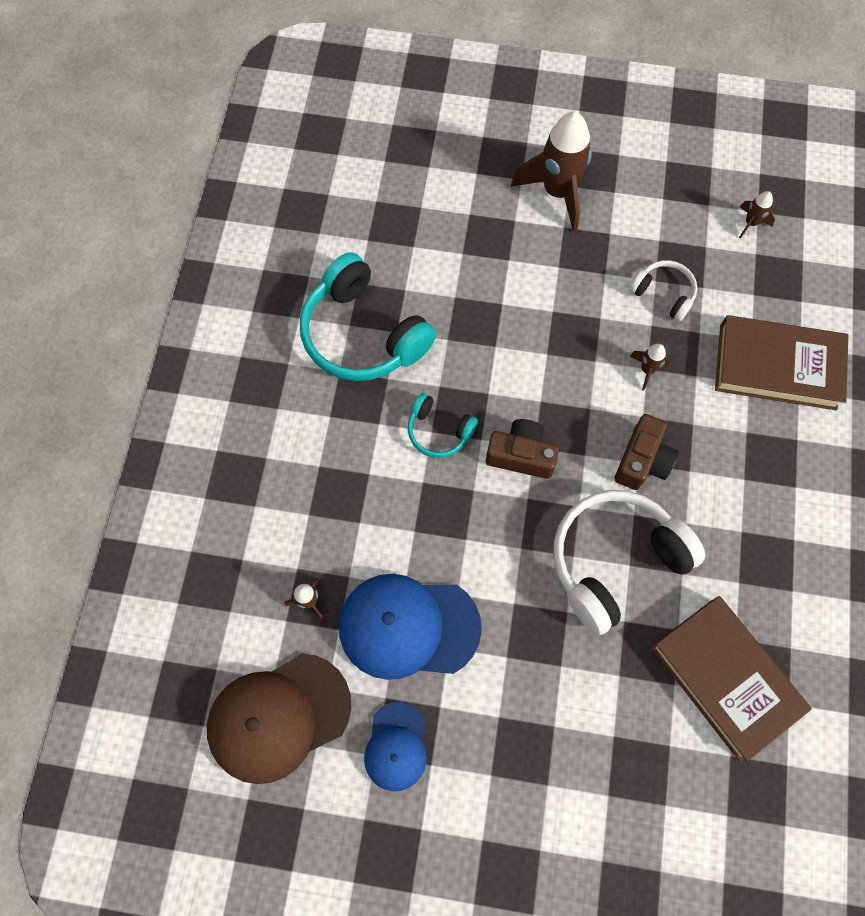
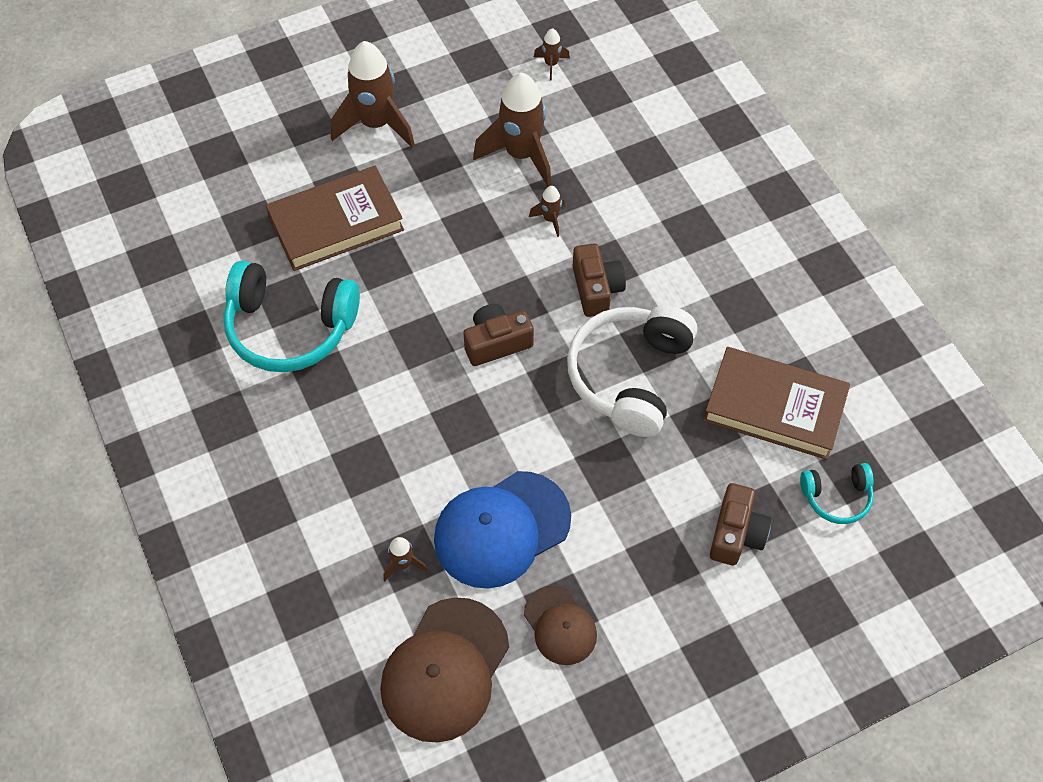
camera: 35 degrees left, 10 degrees down
blue cap [364,702,427,791] -> brown cap [524,586,597,665]
turquoise headphones [408,393,478,458] -> turquoise headphones moved to [800,463,874,524]
white headphones [629,260,697,322] -> brown rocket [473,72,552,187]
brown book [715,315,848,410] -> brown book moved to [266,166,404,271]
none -> brown camera [710,483,771,565]

